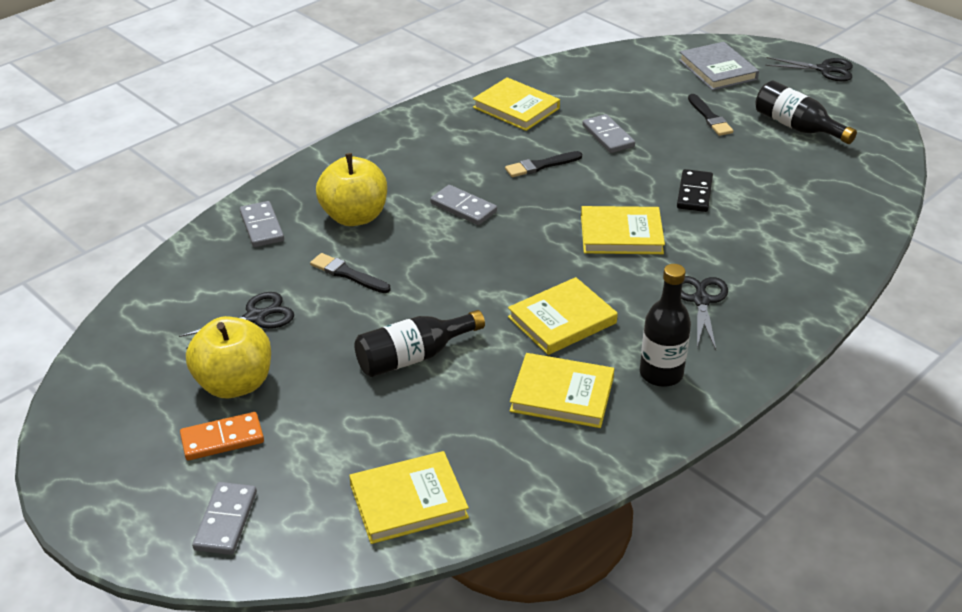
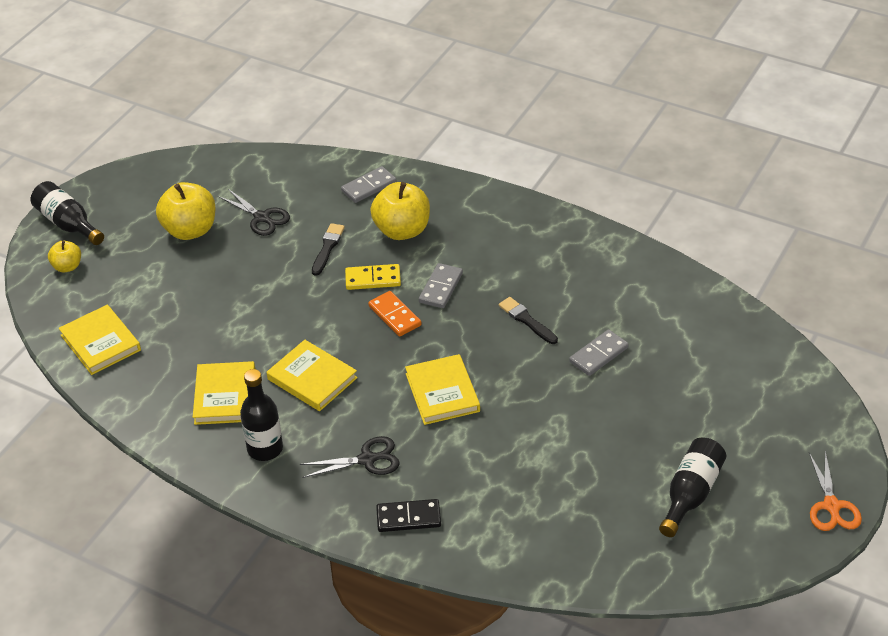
camera: 75 degrees right, 5 degrees up
orange domino [180,412,264,461] -> orange domino moved to [368,291,422,337]
grey domino [192,482,257,555] -> yellow apple [48,241,81,272]
black bottle [354,310,485,377] -> black bottle moved to [31,181,104,245]
yellow book [473,77,560,131] -> none
black domino [677,169,713,212] -> black domino moved to [376,499,441,532]
grey book [679,42,759,90] -> none
black brush [688,94,733,136] -> none
black scissors [765,57,853,81] -> orange scissors [809,451,862,531]
none -> yellow domino [345,264,401,290]

